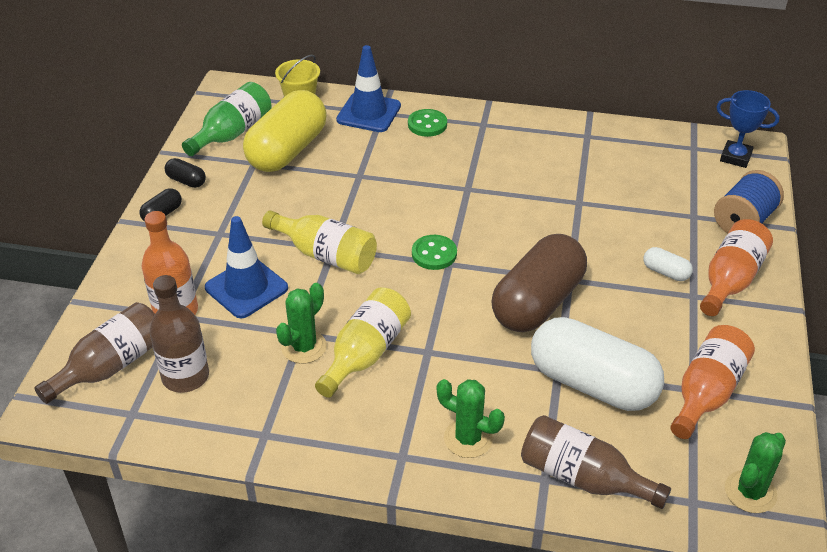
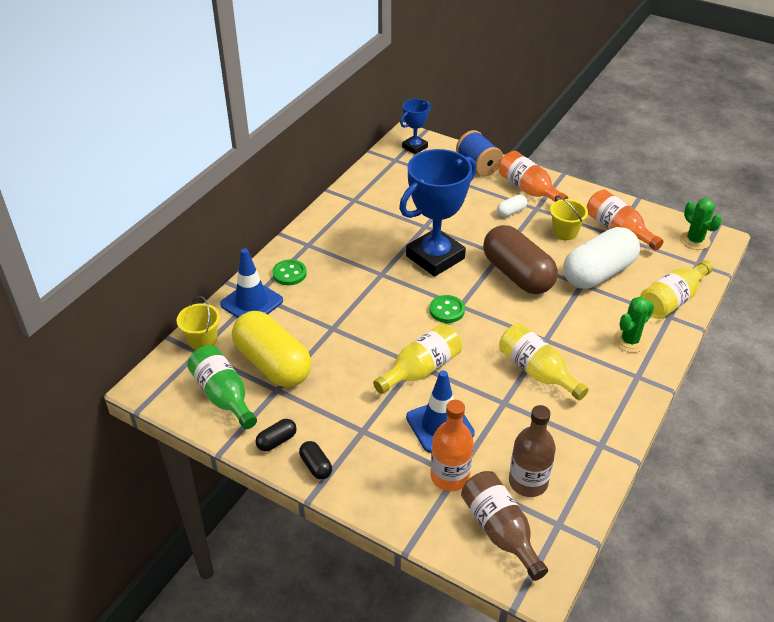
camera: 70 degrees left, 0 degrees up
green cactus [276,283,327,364] -> none
brown bottle [521,415,671,509] -> yellow bottle [640,260,713,319]
none -> blue trophy [399,149,476,277]
none -> yellow bucket [550,196,588,240]

